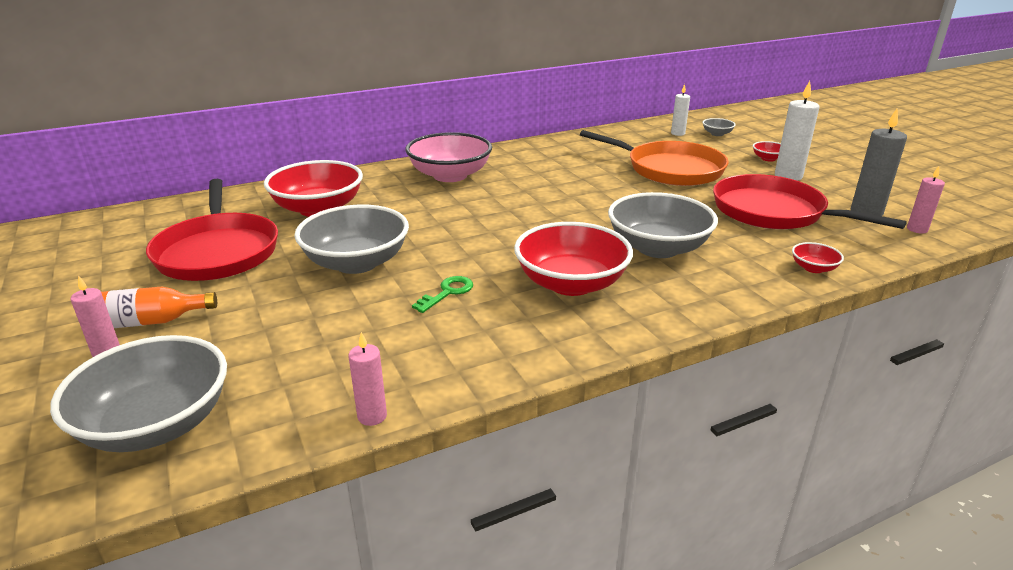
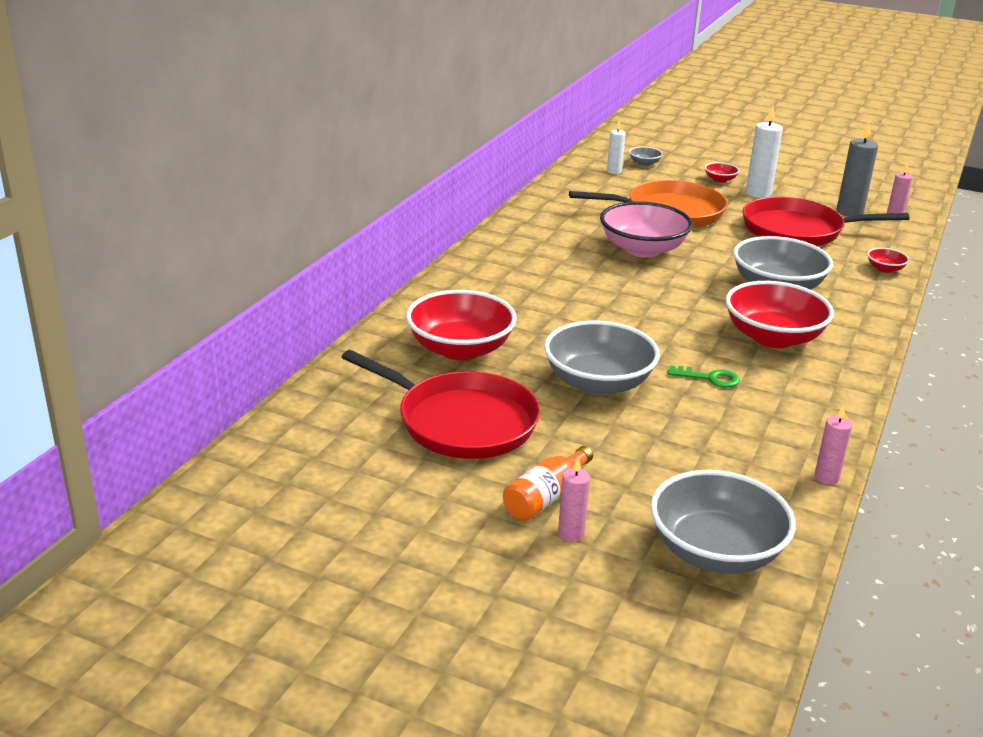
camera: 40 degrees left, 0 degrees up
pink bowl [406,132,492,182] -> pink bowl moved to [600,201,693,258]
green key [412,276,473,313] -> green key turned 105 degrees clockwise [668,365,740,388]

